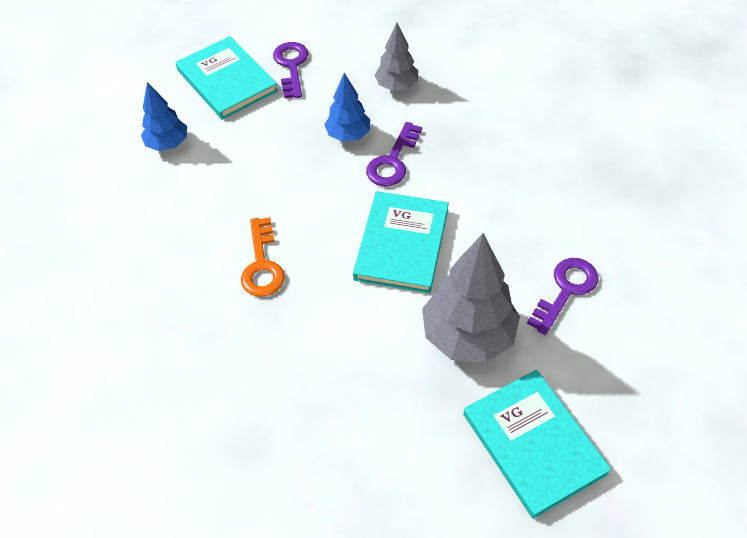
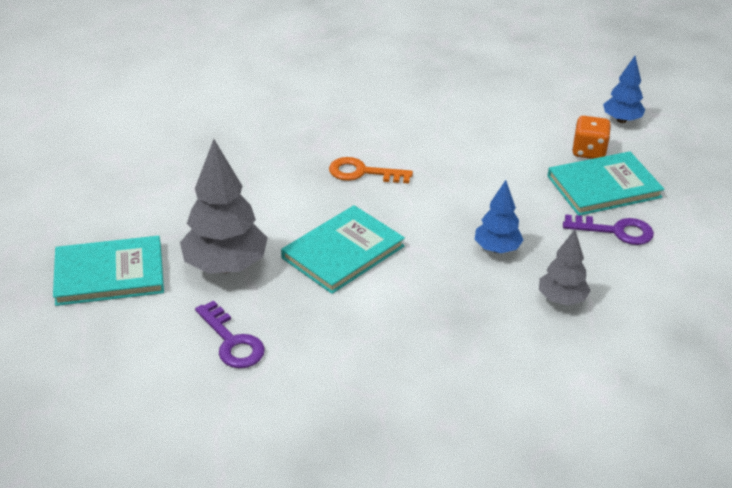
camera: 105 degrees right, 15 degrees down
blue tree [141,82,187,151] -> blue tree moved to [603,56,645,123]
turquoise book [353,191,449,293] -> turquoise book turned 75 degrees counterclockwise [281,205,405,294]
purple key [366,122,422,187] -> none
none -> orange dice [572,116,611,159]

